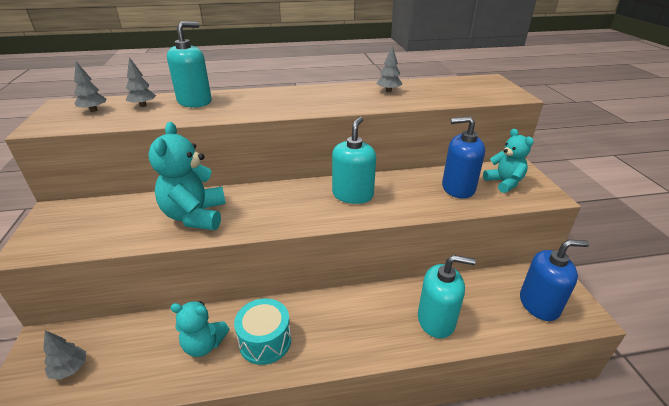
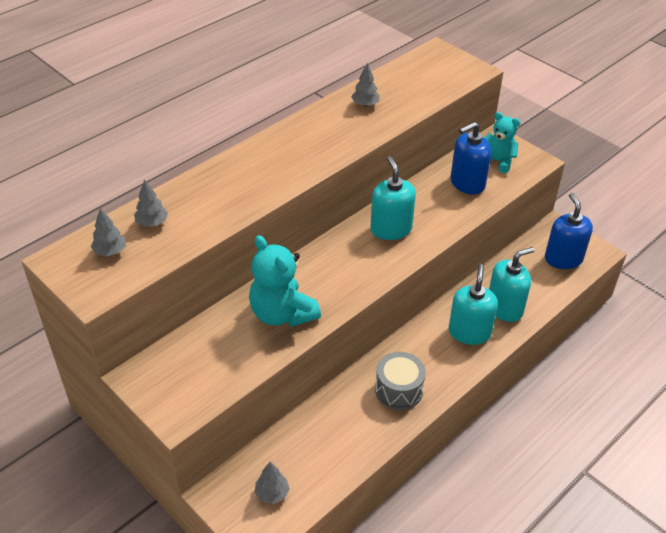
camera: 35 degrees left, 10 degrees up
turquoise soap dispenser [167,21,212,108] -> turquoise soap dispenser moved to [449,264,498,345]
turquoise teddy bear [170,301,229,357] -> none
turquoise drum [234,299,291,365] -> grey drum [375,352,426,410]
blue soap dispenser [520,240,589,321] -> blue soap dispenser turned 60 degrees counterclockwise [545,193,593,269]

